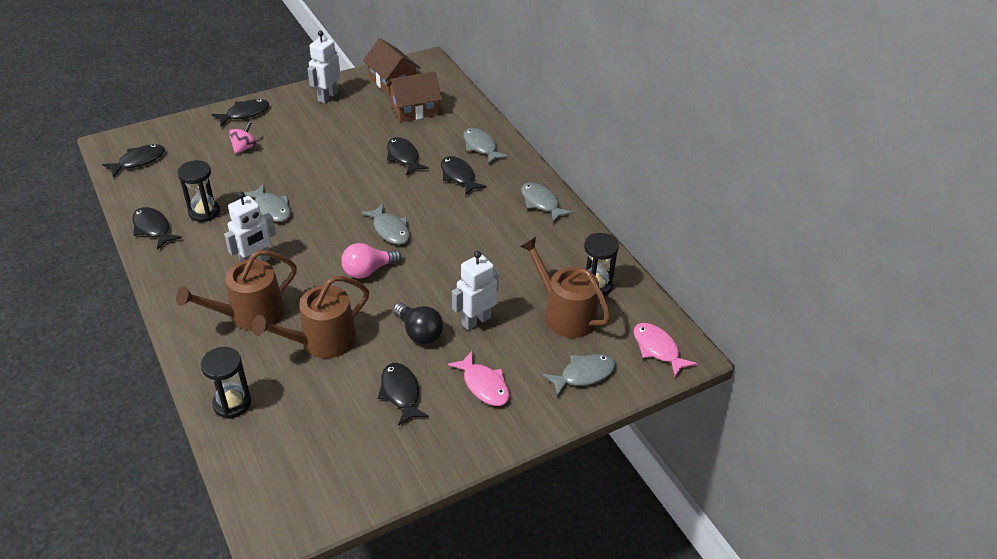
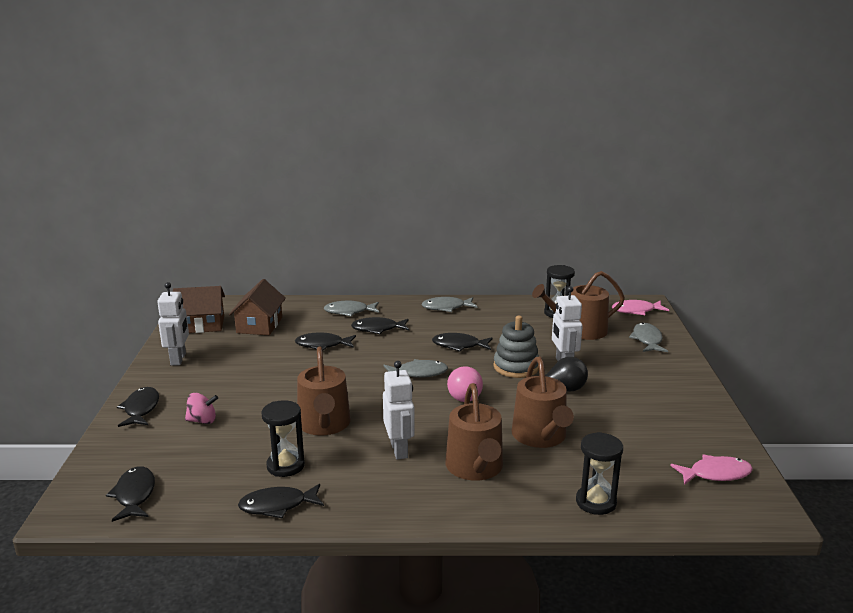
camera: 60 degrees left, 20 degrees down
pink spinning top [228,122,257,155] -> pink spinning top turned 120 degrees clockwise [185,393,218,424]
grey fish [244,184,291,222] -> brown watering can [297,346,351,436]
white robot [308,31,341,103] -> white robot turned 150 degrees counterclockwise [157,282,189,366]
black fish [378,363,429,426] -> black fish moved to [432,333,493,352]
pink fish [448,351,510,406] -> pink fish moved to [670,455,753,485]
none -> grey stacking toy [493,316,539,378]

